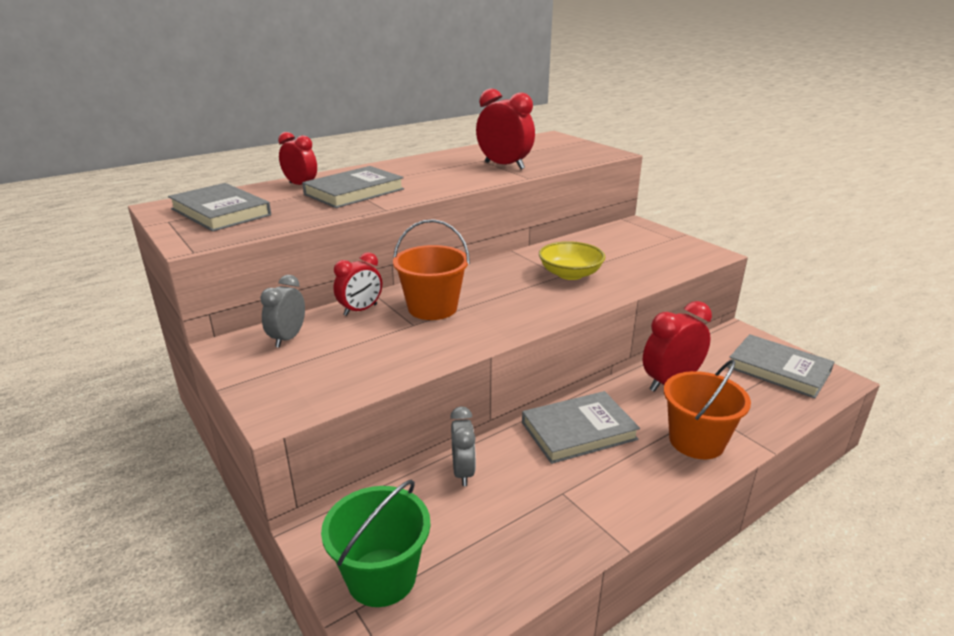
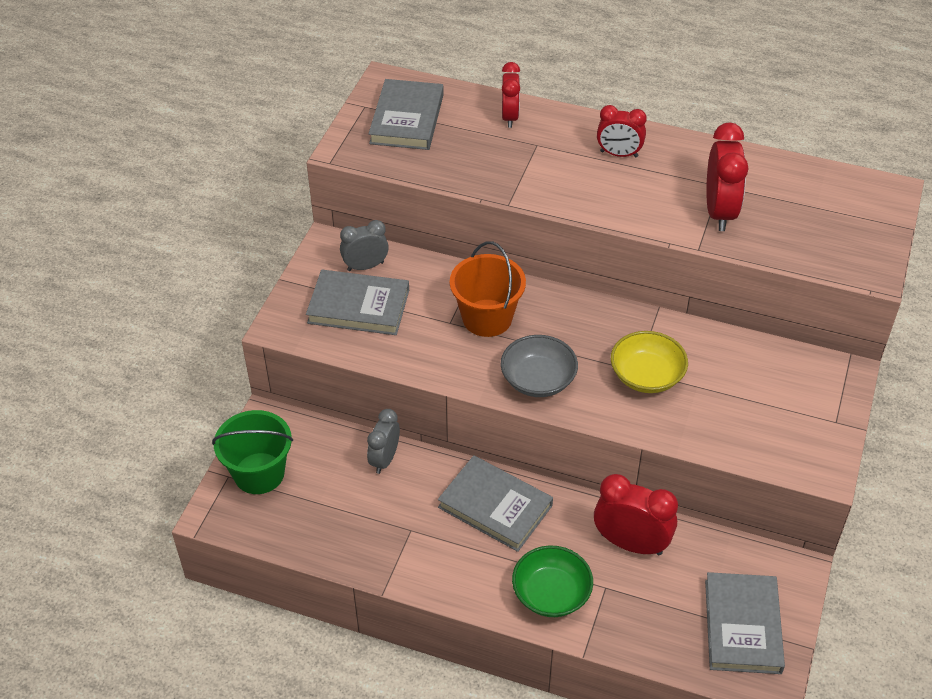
camera: 55 degrees right, 20 degrees up
grey book [302,166,404,208] -> grey book moved to [306,270,409,335]
red clock [334,252,382,316] -> red clock moved to [597,105,647,157]
grey clock [450,406,476,486] -> grey clock turned 150 degrees clockwise [367,409,400,474]
orange bucket [664,360,751,459] -> green bowl [512,546,593,617]
none -> grey bowl [501,335,578,397]

